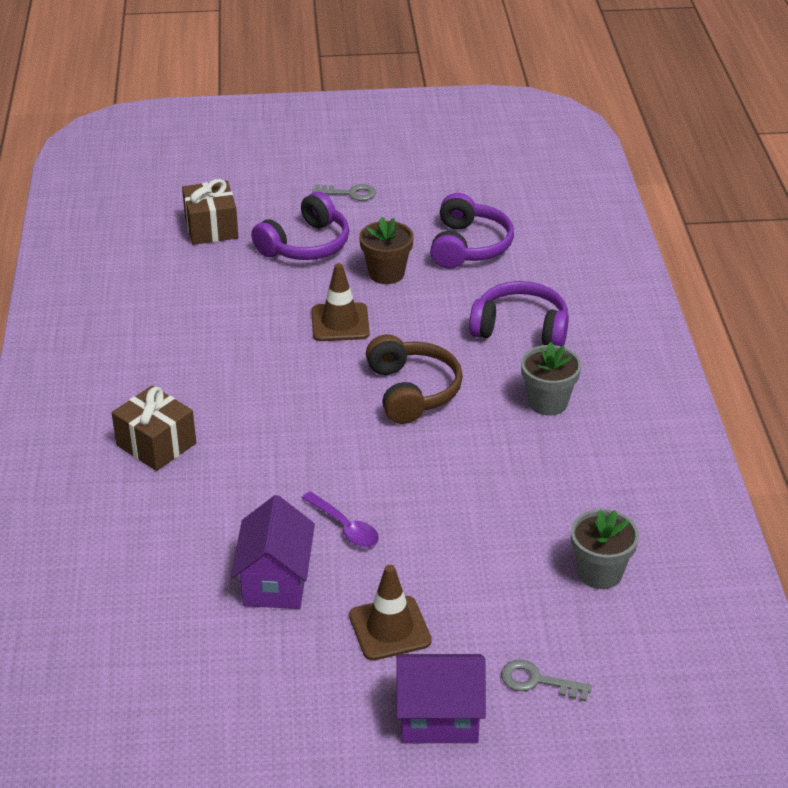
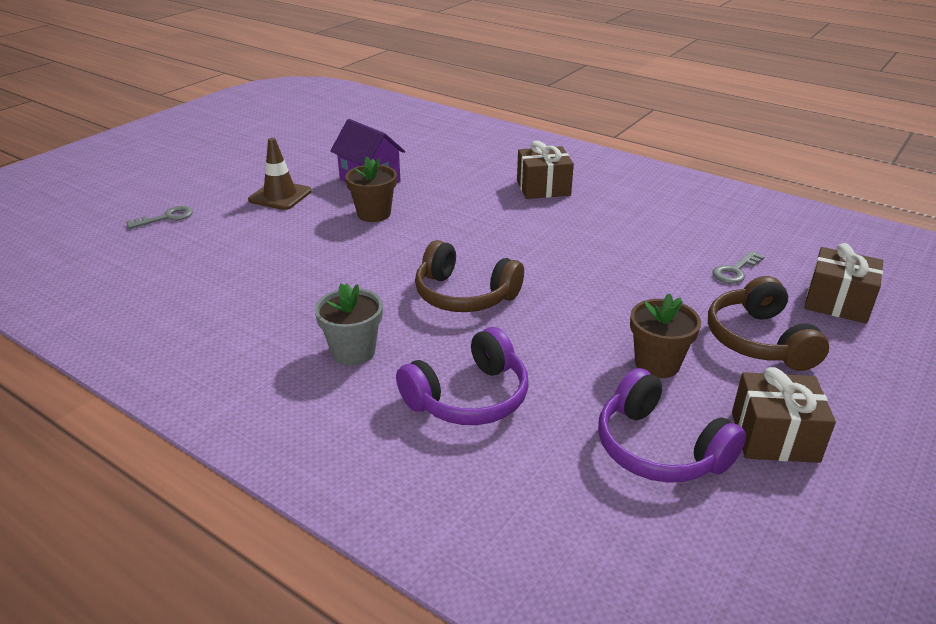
camera: 130 degrees right, 5 degrees down
purple headphones [251,192,349,260] -> brown headphones [708,276,829,371]
purple spoon [302,491,379,547] -> brown flower pot [345,157,397,222]
brown traffic cone [311,263,370,341] -> none
grey key [312,184,376,201] -> grey key moved to [712,251,765,284]
purple house [396,654,486,743] -> none
grey flower pot [571,509,639,589] -> none
none -> brown gift [732,367,836,463]

